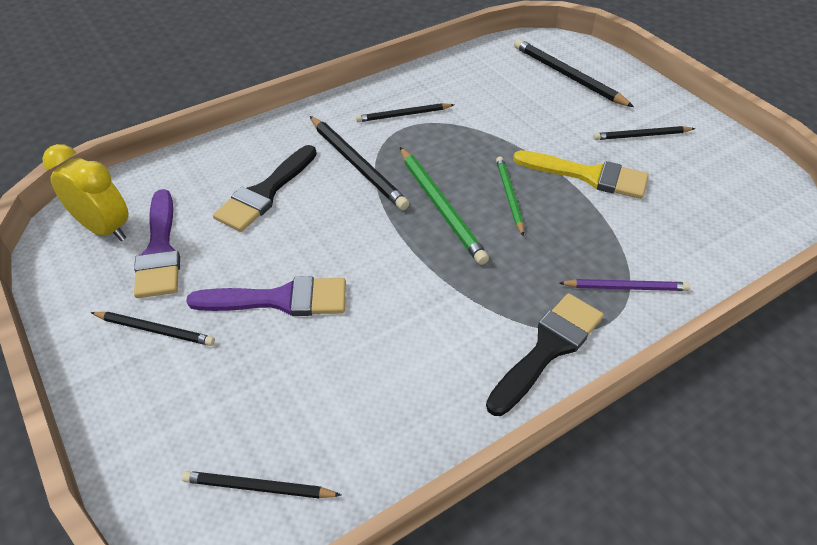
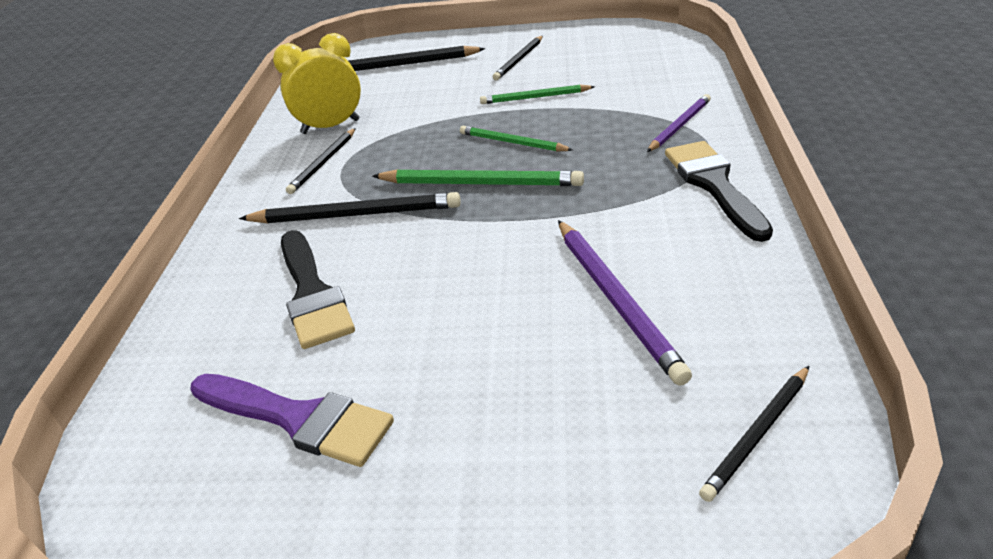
camera: 50 degrees left, 10 degrees down
yellow clock [42,144,129,241] -> yellow clock moved to [273,33,361,134]
black pencil [91,312,215,346] -> none
purple brush [186,276,346,316] -> none
yellow brush [513,150,649,199] -> green pencil [480,85,595,104]
none -> purple pencil [558,220,692,386]

